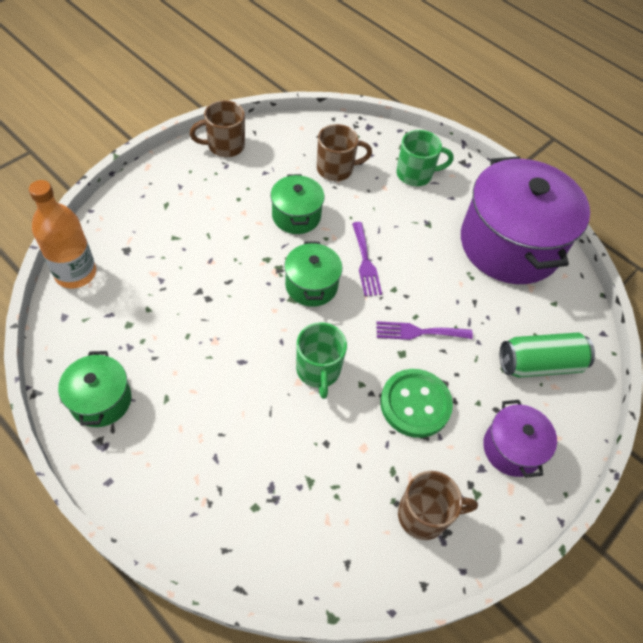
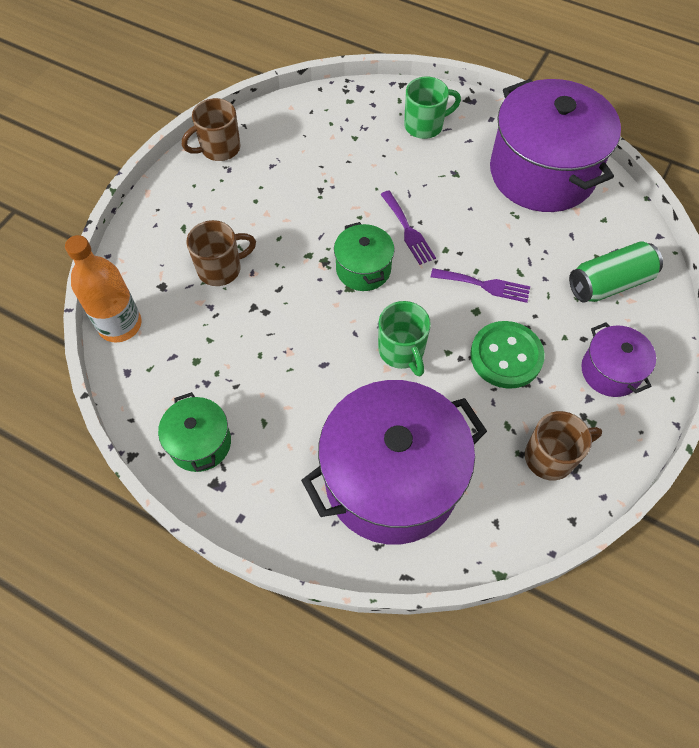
camera: 10 degrees left, 5 degrees up
green pot [271,174,324,234] -> none
brown mug [317,124,372,181] -> brown mug moved to [186,220,256,286]
purple fork [376,321,473,340] -> purple fork turned 150 degrees counterclockwise [431,268,530,303]
none -> purple pot [301,380,487,544]

